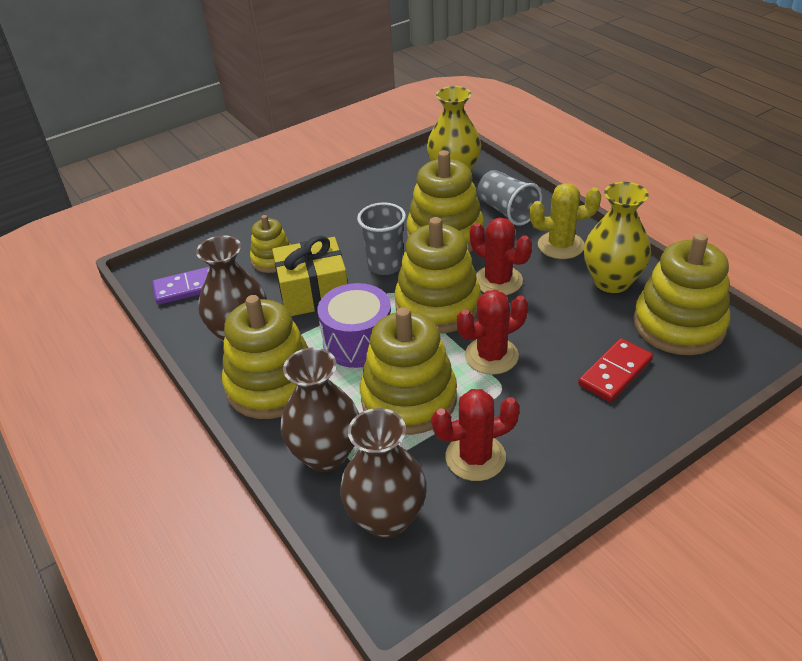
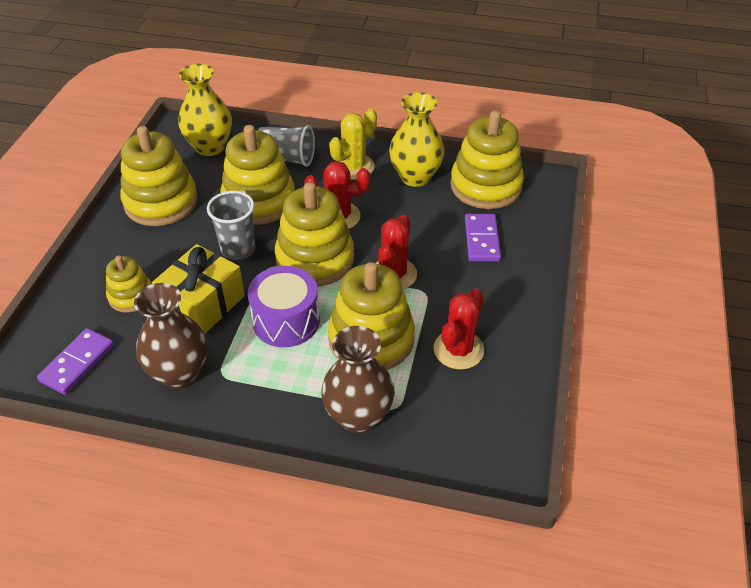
camera: 45 degrees left, 5 degrees up
yellow stacking toy [222,295,308,419] -> yellow stacking toy moved to [120,126,198,226]
brown vase [340,408,427,538] -> none
red domino [578,338,653,402] -> purple domino [465,214,501,262]

